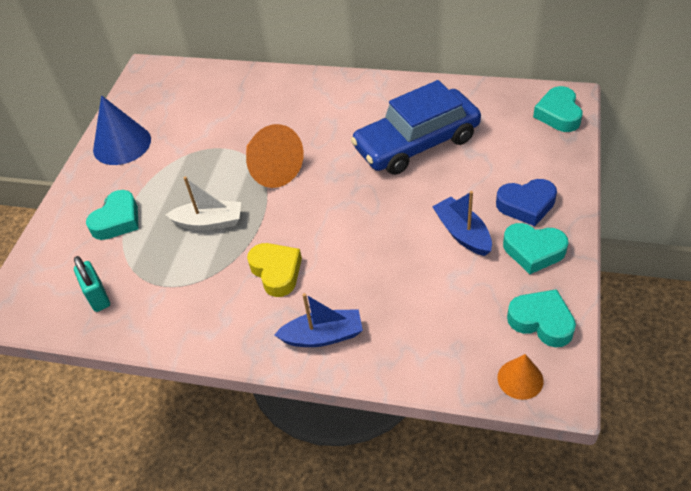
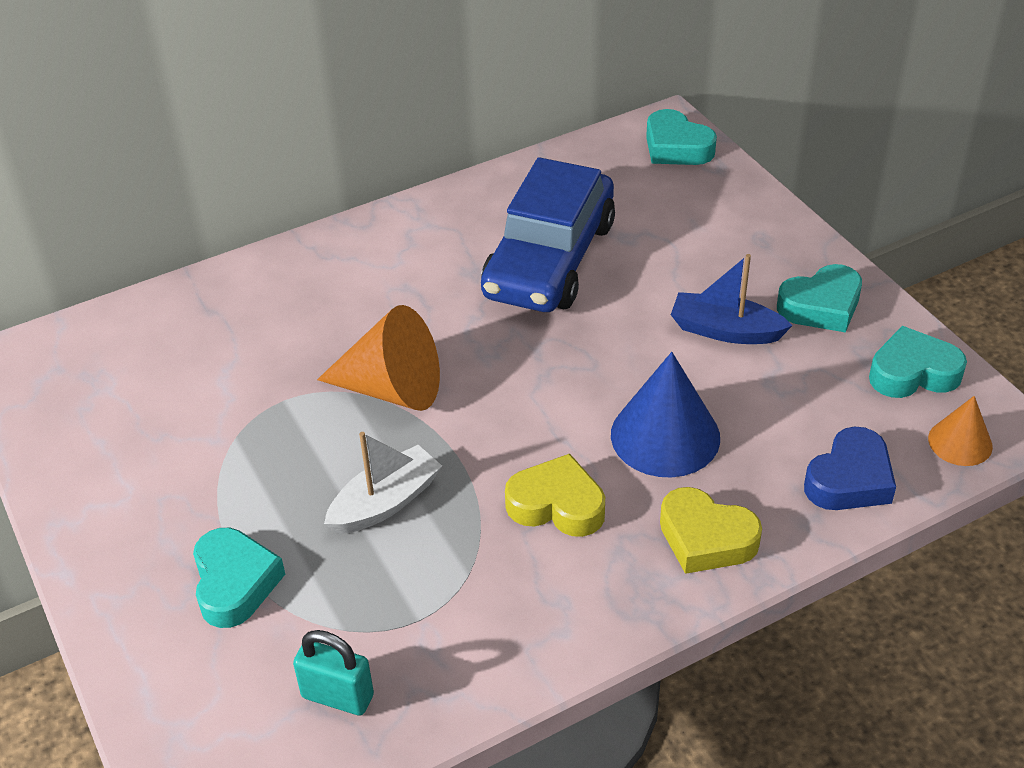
camera: 45 degrees left, 5 degrees down
blue cone [93,95,151,165] -> blue cone moved to [611,352,720,477]
blue boat [274,293,363,347] -> yellow heart [660,487,762,574]
blue heart [496,179,557,226] -> blue heart moved to [804,426,896,510]

